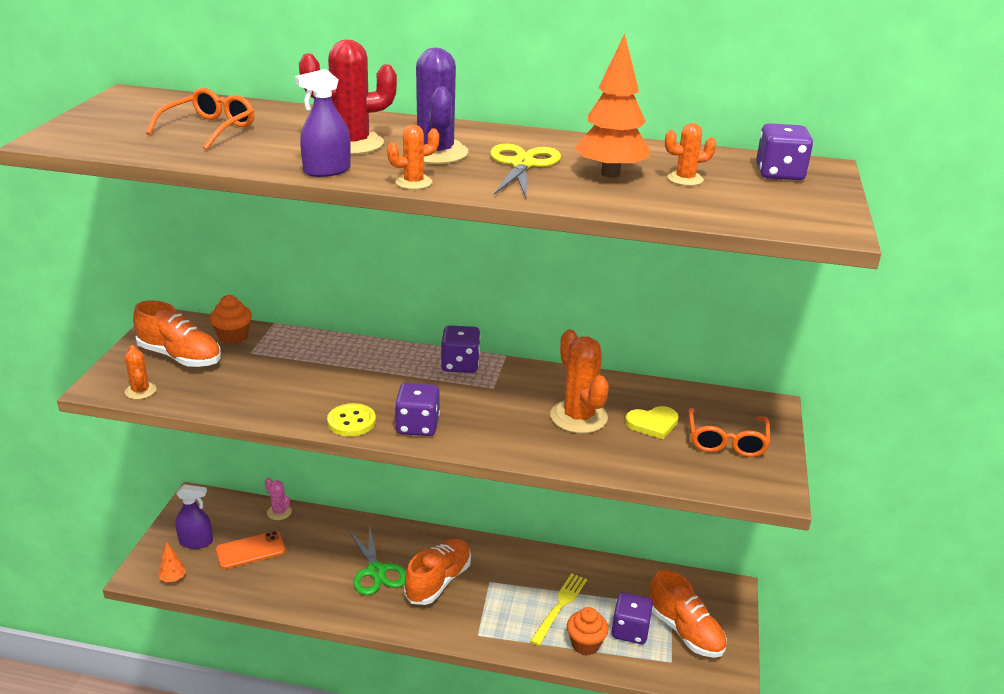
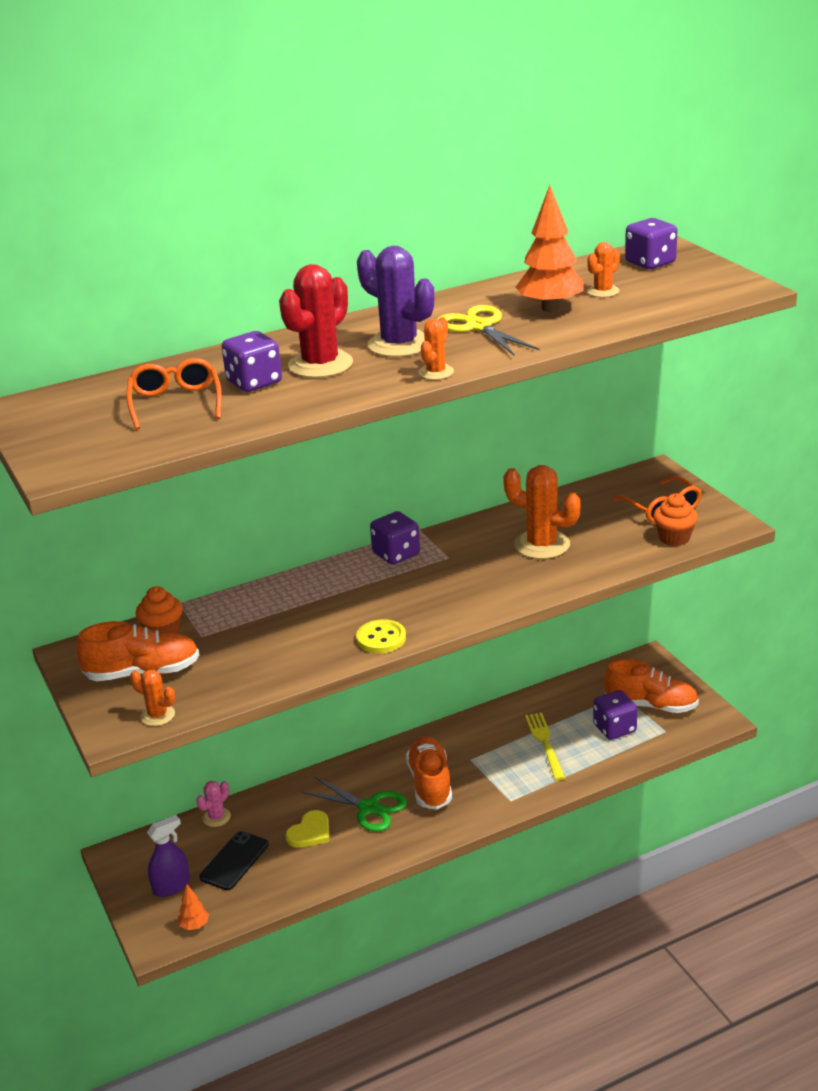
camera: 35 degrees left, 0 degrees up
orange phone [216,531,285,569] -> black phone [199,831,269,890]
pink cactus [265,478,292,520] -> pink cactus turned 60 degrees counterclockwise [196,781,231,827]
purple spray bottle [295,69,351,177] -> none
purple dice [395,383,440,436] -> purple dice moved to [221,331,282,392]
orange cupcake [567,607,608,655] -> orange cupcake moved to [653,493,698,546]
yellow heart [625,406,679,439] -> yellow heart moved to [286,810,329,848]

